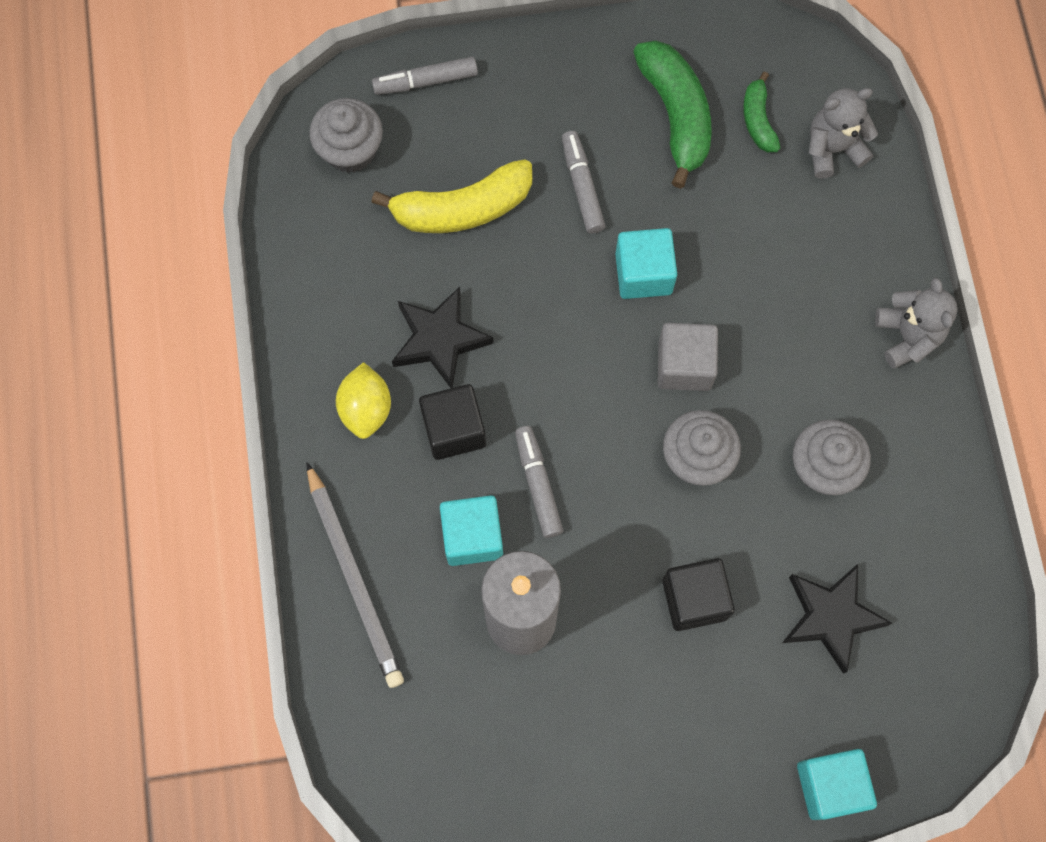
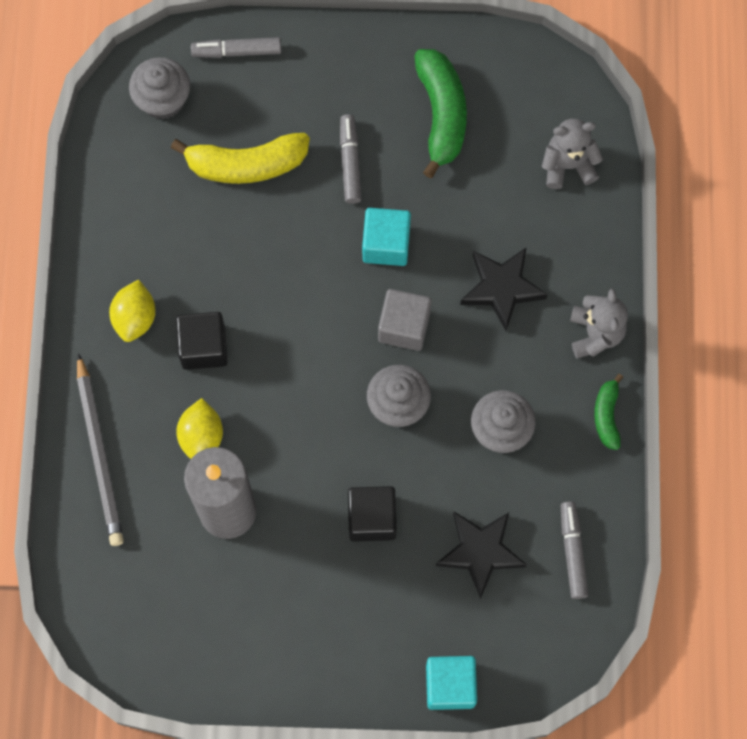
camera: 10 degrees right, 0 degrees up
black star [392,287,494,388] -> black star moved to [460,248,548,331]
turquoise cube [440,495,503,566] -> yellow lemon [176,398,223,459]
grey marker [515,426,563,538] -> grey marker moved to [561,501,589,599]
green banana [743,72,780,152] -> green banana moved to [594,374,623,450]

